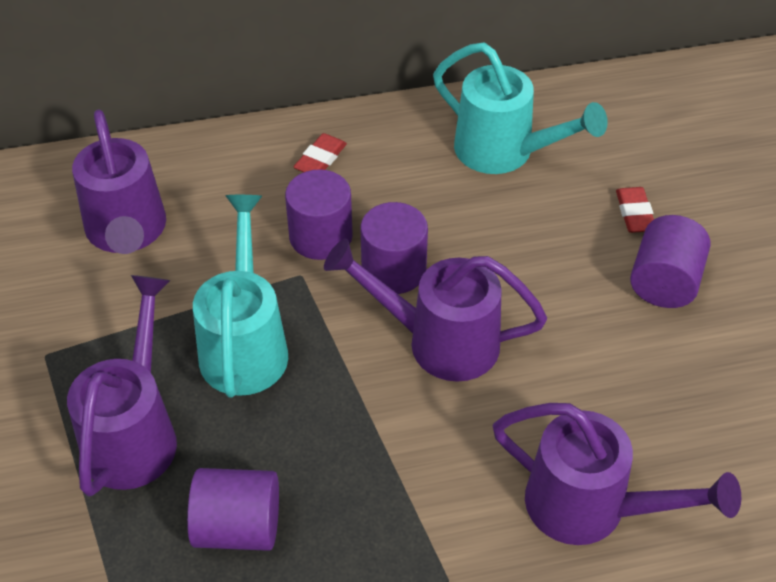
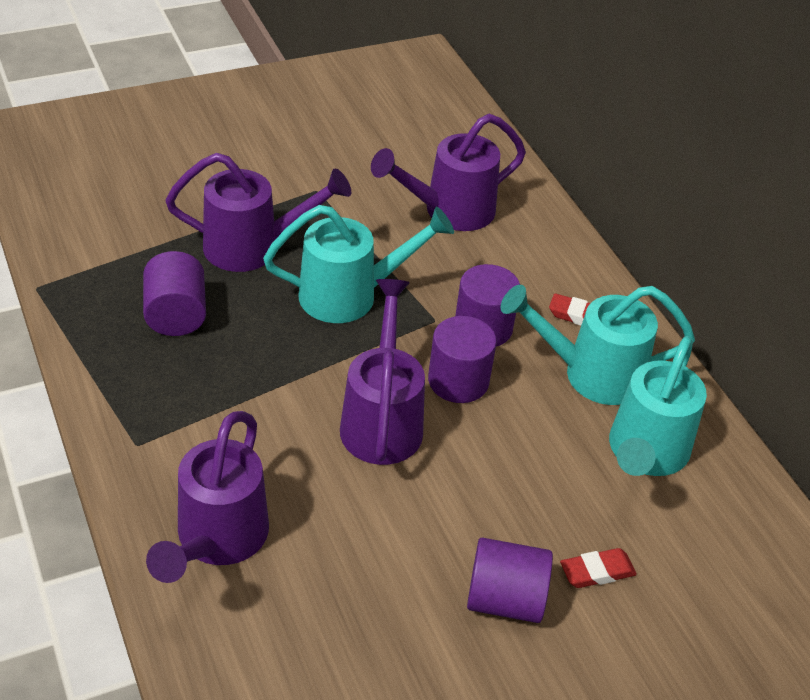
camera: 75 degrees right, 5 degrees down
none -> turquoise watering can [500,285,695,405]

